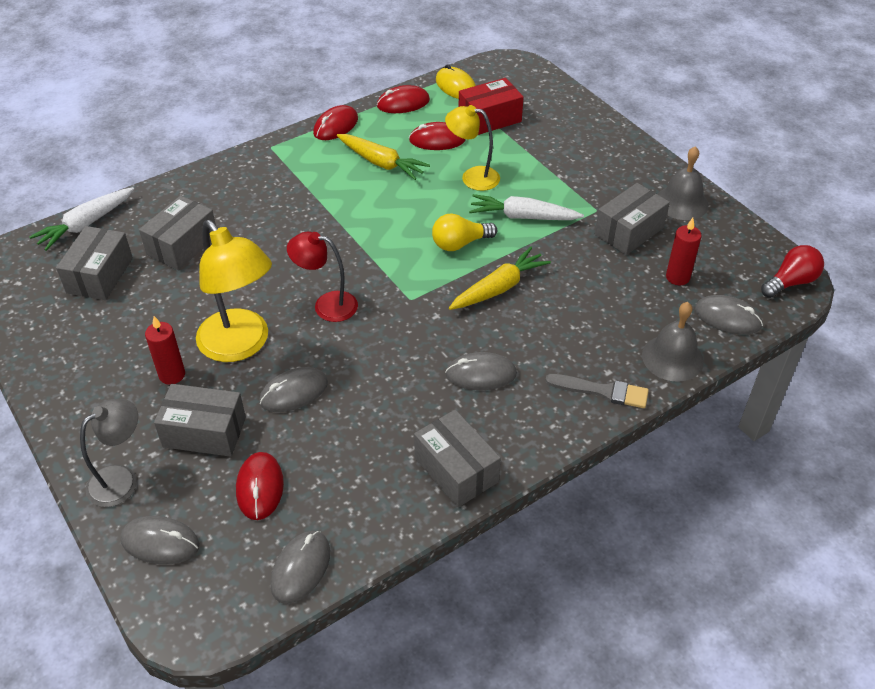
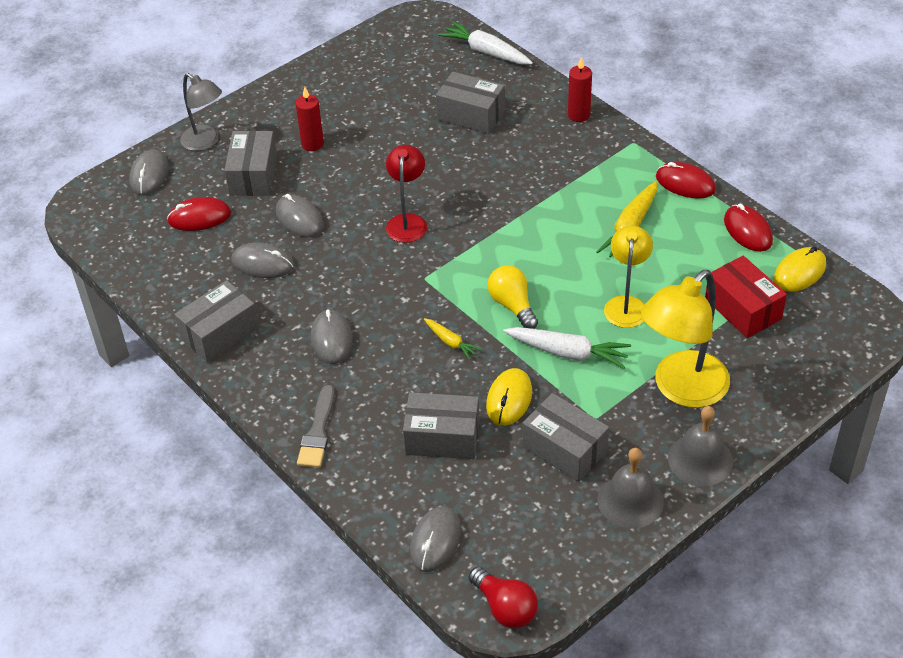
camera: 85 degrees right, 0 degrees up
grey box [56,226,133,300] -> grey box moved to [403,392,479,459]
yellow lamp [196,220,272,362] -> yellow lamp moved to [641,270,730,408]
grey mouse [270,531,330,604] -> grey mouse moved to [231,243,294,278]
red mouse [409,122,466,150] -> none
yellow carrot [449,247,551,310] -> yellow carrot [424,318,482,360], size x0.57
white carrot [469,194,584,220] -> white carrot turned 105 degrees clockwise [503,327,631,369]
grey bell [642,302,704,382] -> grey bell moved to [668,406,733,486]
red candle [666,218,702,285] -> red candle moved to [568,57,592,122]
none -> yellow mouse [486,368,532,426]

